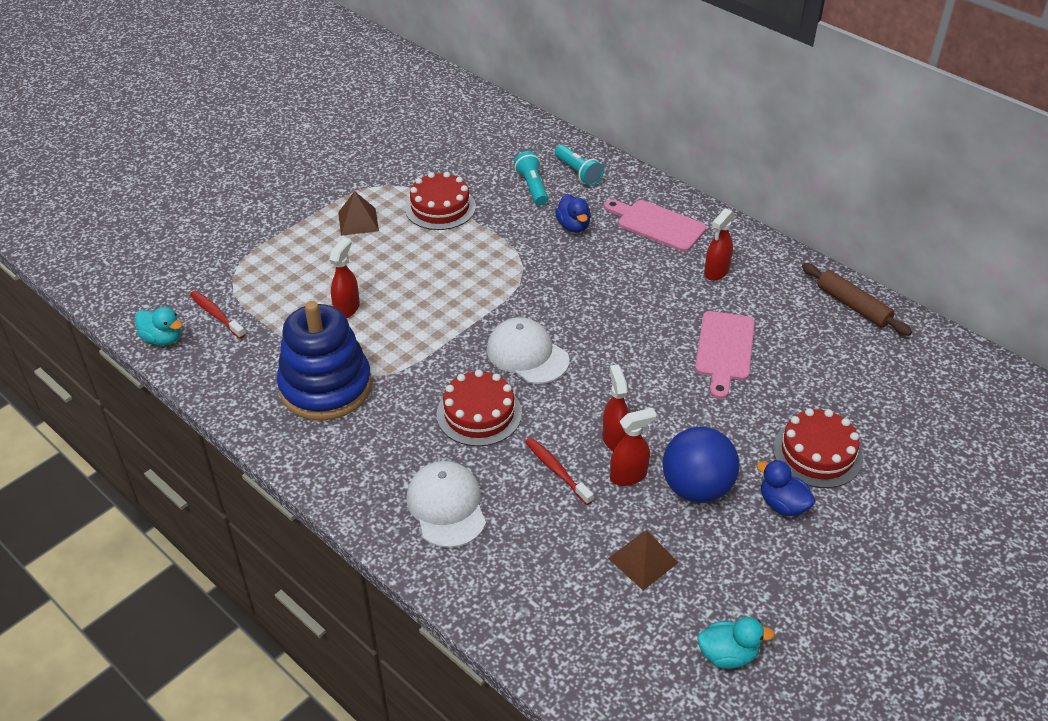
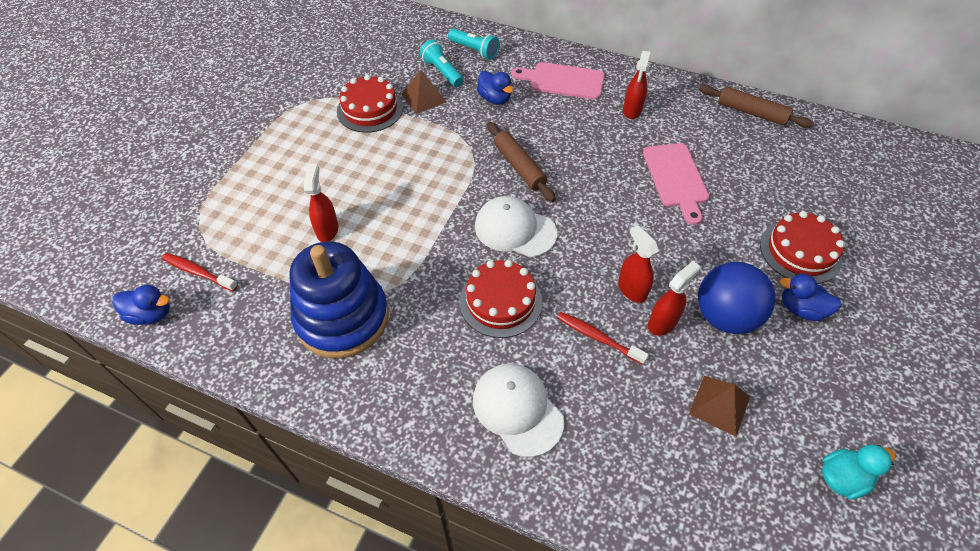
camera: 20 degrees left, 10 degrees up
turquoise duck [135,307,182,346] -> blue duck [112,285,170,325]
brown pyramid [338,191,379,236] -> brown pyramid moved to [401,70,446,114]
none -> brown rolling pin [487,122,556,202]

